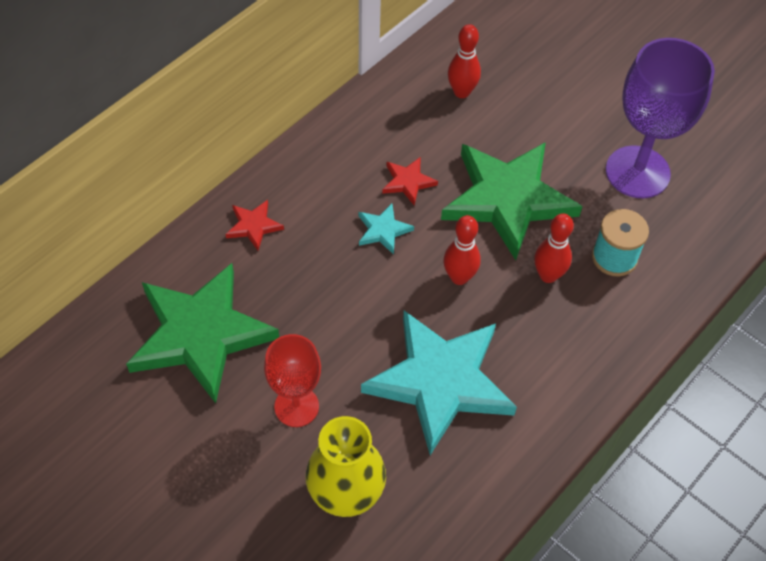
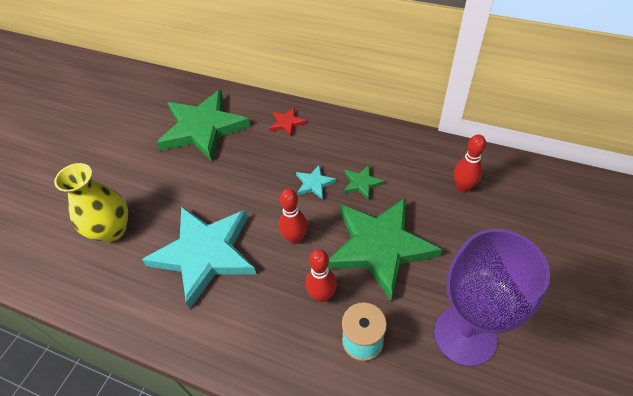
camera: 75 degrees right, 5 degrees down
red goblet [264,334,321,427] -> none
red star [382,157,438,206] -> green star [344,165,384,200]

